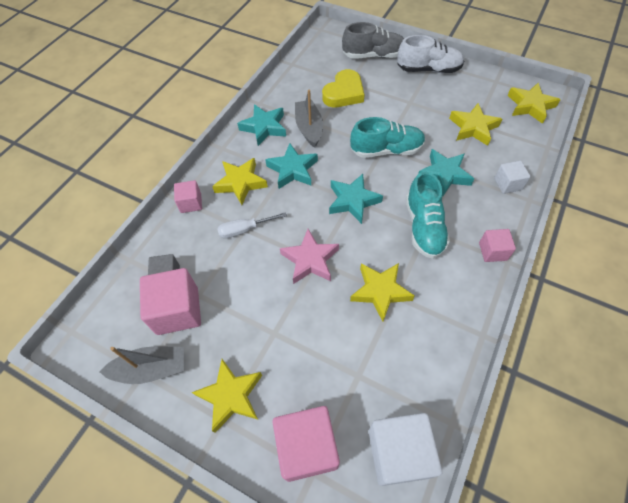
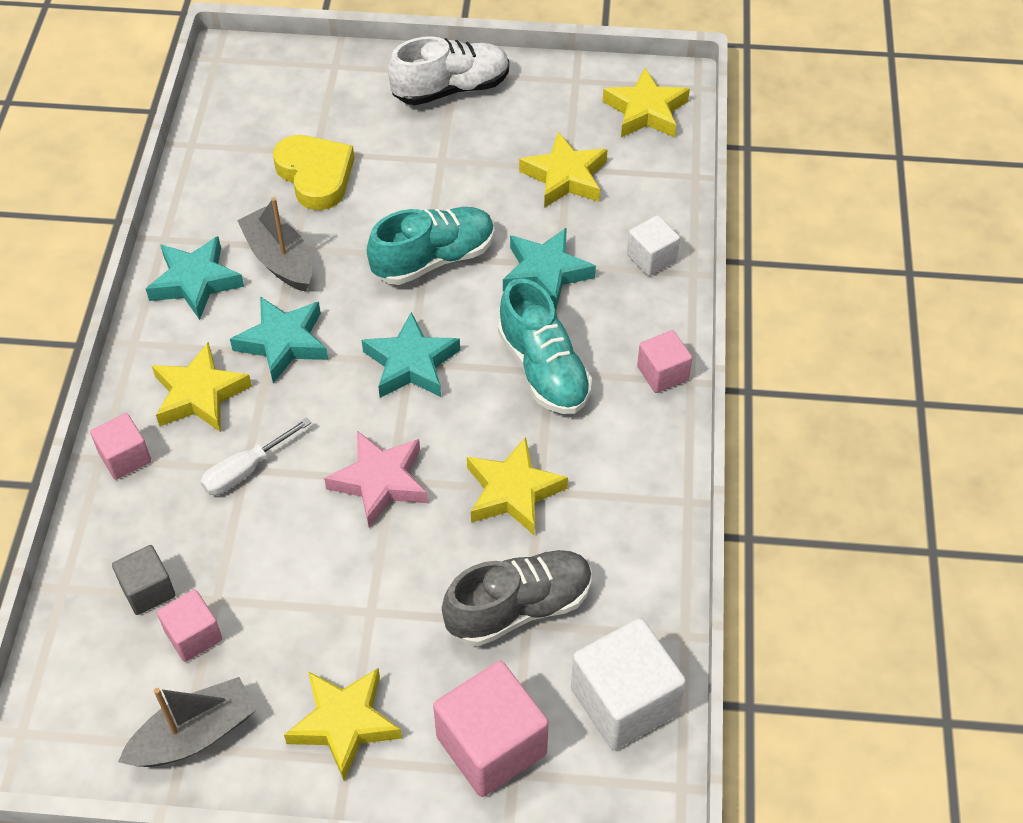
camera: 25 degrees left, 5 degrees down
pink cube [140,268,201,335] -> pink cube [157,589,222,662], size x0.56
yellow heart [322,69,365,107] -> yellow heart turned 45 degrees counterclockwise [273,135,355,210]
grey shoe [342,22,404,59] -> grey shoe moved to [442,550,592,646]

